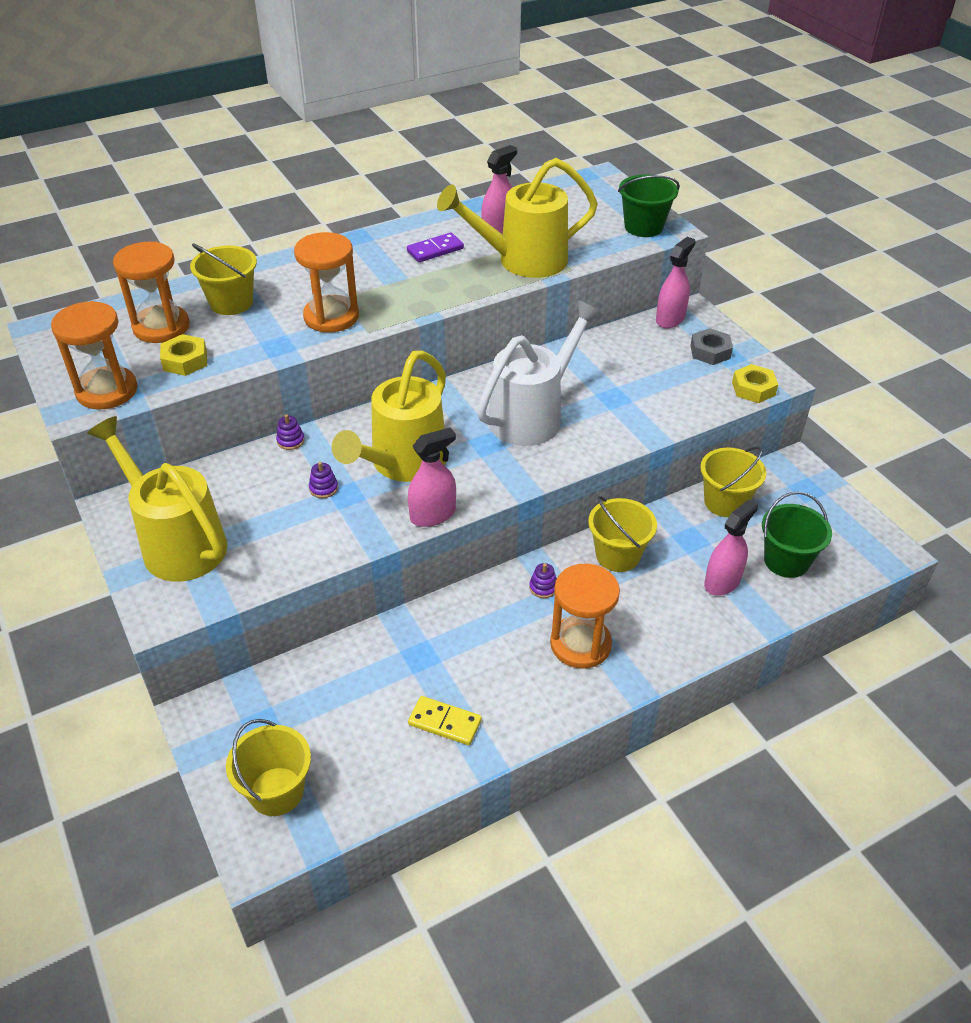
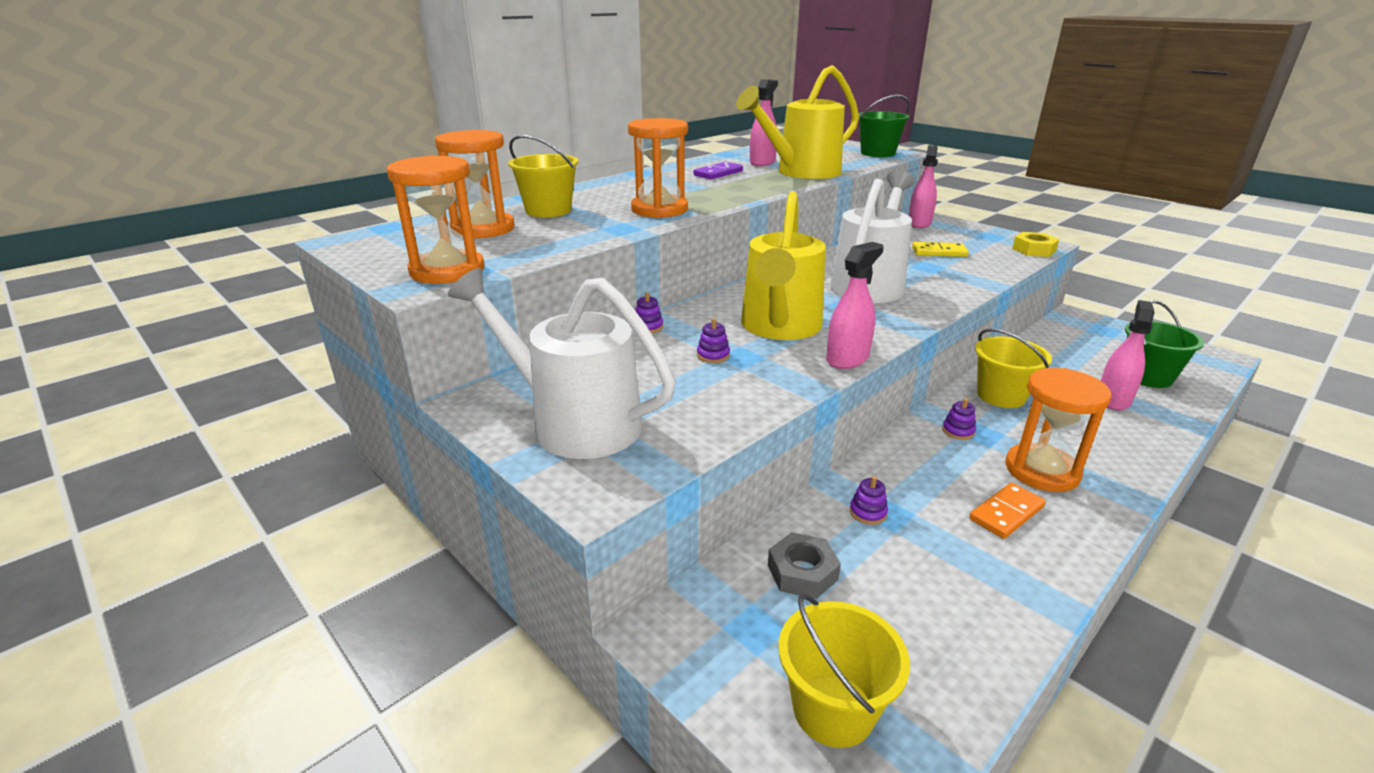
camera: 15 degrees left, 15 degrees down
yellow watering can [87,416,227,582] -> white watering can [448,268,676,459]
yellow nut [160,334,207,376] -> none
yellow domino [408,696,482,745] -> yellow domino moved to [912,242,969,257]
grey nut [691,328,733,365] -> grey nut moved to [768,532,841,599]
yellow bucket [700,447,766,517] -> none
none -> purple stacking toy [850,476,888,525]
none -> orange domino [969,483,1046,539]

